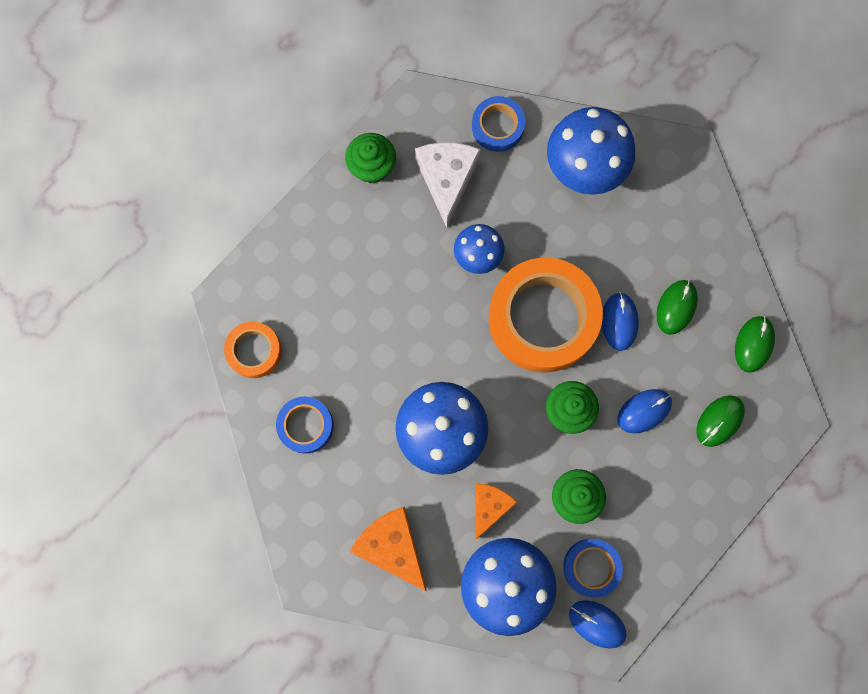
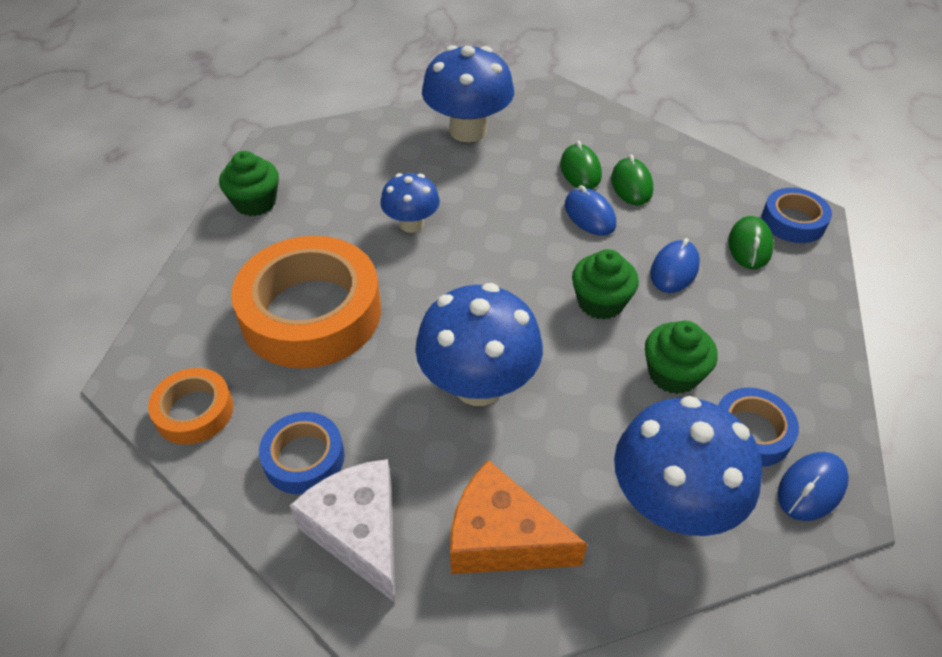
camera: 30 degrees left, 30 degrees down
white cheese [415,142,481,228] -> white cheese moved to [290,459,395,602]
blue tape [472,96,525,152] -> blue tape moved to [762,188,832,243]
orange cheese [476,484,517,539] -> none
orange tape [489,257,603,373] -> orange tape moved to [231,236,381,368]
blue mouse [569,600,626,648] -> blue mouse turned 45 degrees counterclockwise [778,452,849,521]
green mouse [735,316,775,373] -> green mouse moved to [560,141,602,189]

